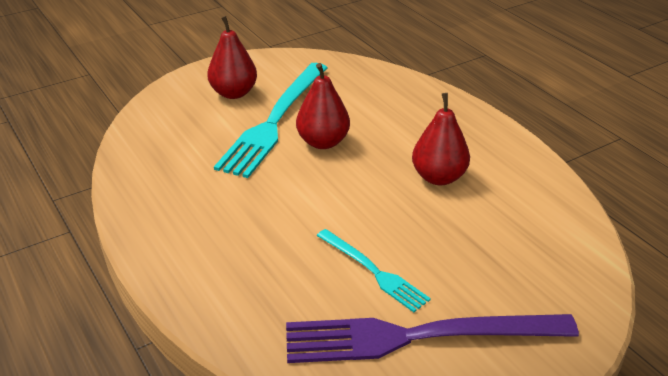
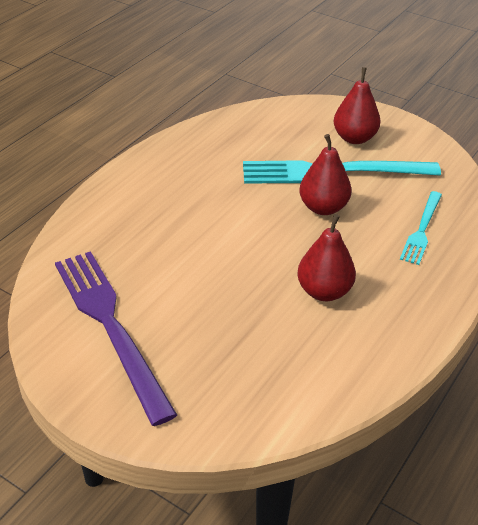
camera: 65 degrees right, 5 degrees up
turquoise fork [317,229,431,312] -> turquoise fork moved to [400,191,442,265]

